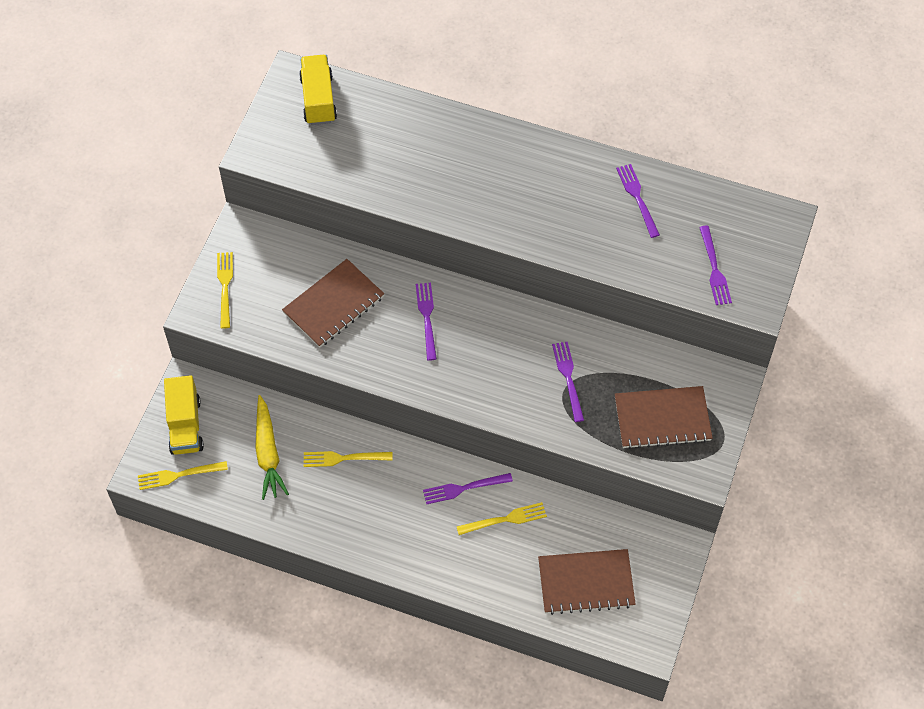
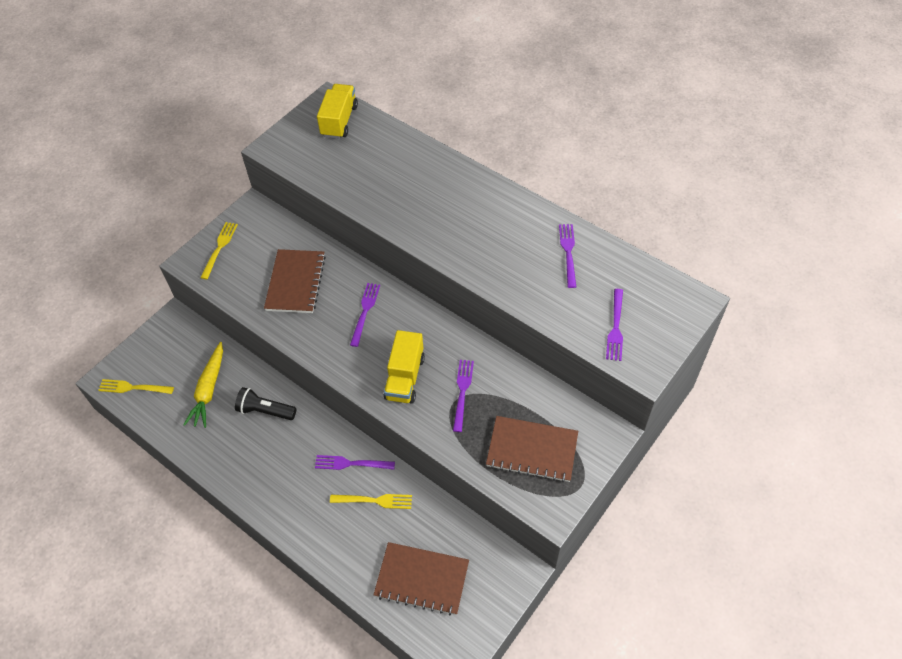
camera: 20 degrees right, 5 degrees down
yellow truck [164,375,204,455] -> yellow truck moved to [384,330,425,404]
brown notebook [282,259,384,348] -> brown notebook turned 60 degrees counterclockwise [264,249,326,313]
yellow fork [304,451,393,467] -> black flashlight [235,387,296,420]

